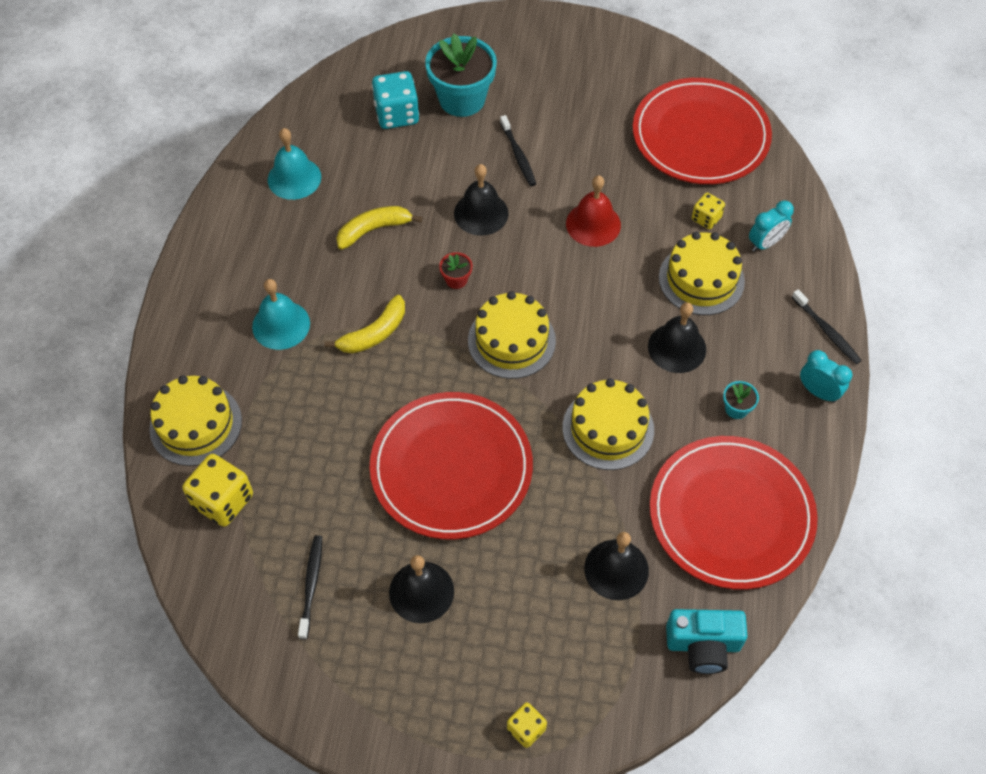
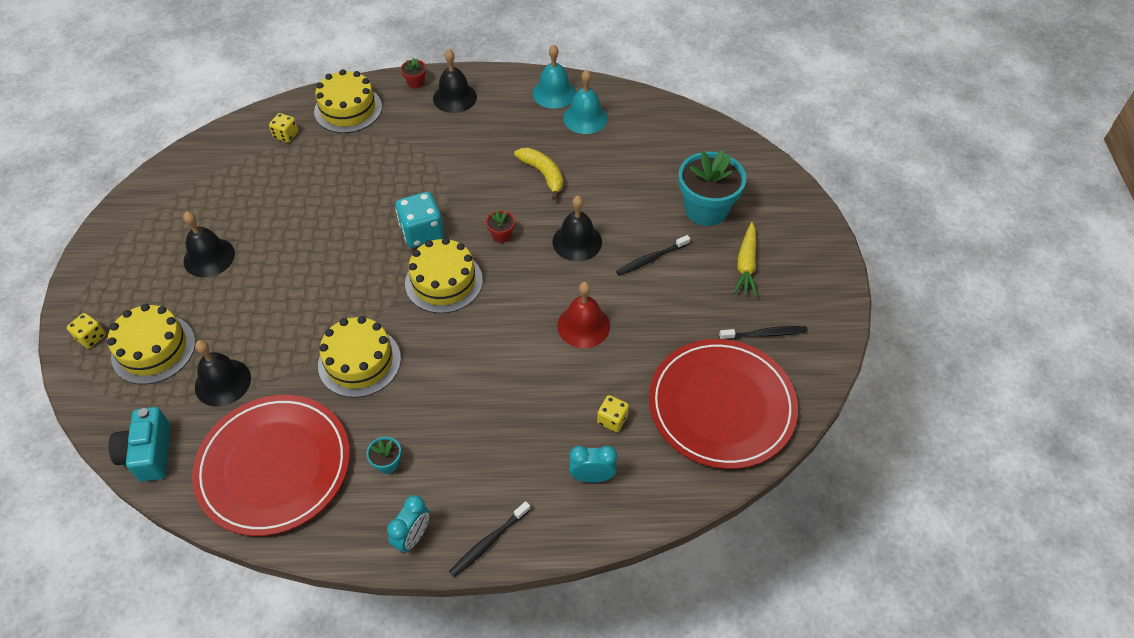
camera: 80 degrees right, 5 degrees down
yellow dice [182,454,253,527] -> yellow dice [269,113,298,143], size x0.57
turquoise bell [252,279,310,350] -> turquoise bell moved to [532,45,576,109]
black toothbrush [298,535,322,639] -> black toothbrush moved to [719,326,808,340]
yellow banana [324,295,405,353] -> none
red plate [370,392,533,539] -> none
turquoise dice [372,71,419,129] -> turquoise dice moved to [395,192,444,248]
black bell [648,302,706,373] -> black bell moved to [433,49,477,113]
yellow cake [659,232,745,315] -> yellow cake moved to [107,304,195,384]
turquoise clock [749,200,794,252] -> turquoise clock turned 135 degrees clockwise [569,446,617,483]
none -> red flower pot [401,58,426,89]
none -> yellow carrot [734,222,757,296]

